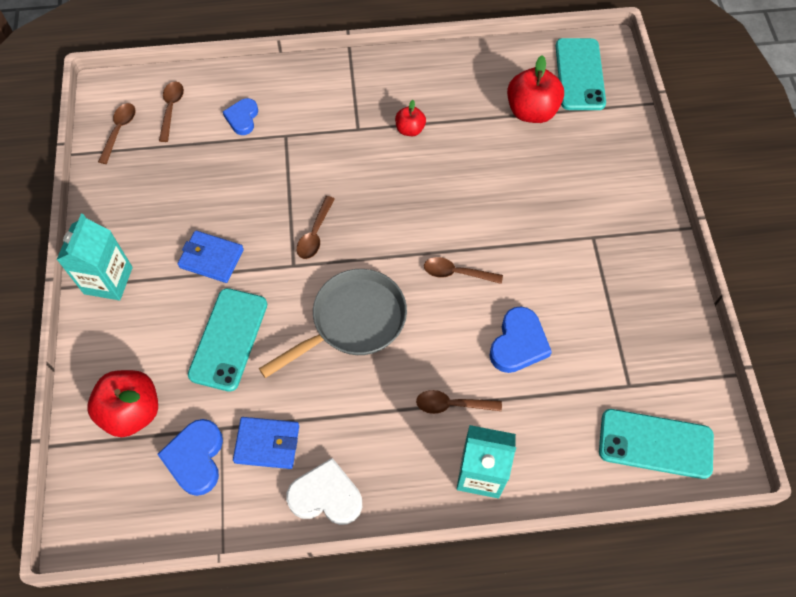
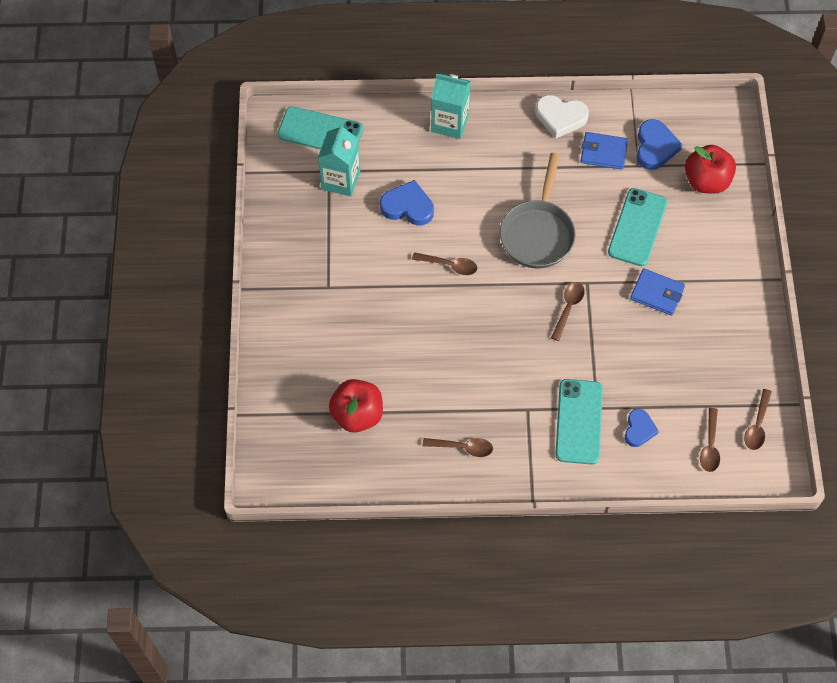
camera: 175 degrees left, 0 degrees up
turquoise carton [57,214,133,300] -> turquoise carton moved to [318,124,360,196]
grey pan [259,269,407,378] -> grey pan turned 45 degrees counterclockwise [500,153,576,268]
red apple [395,100,426,136] -> none
brown spoon [416,390,502,414] -> brown spoon moved to [423,438,493,457]
blue heart [489,306,552,373] -> blue heart turned 75 degrees clockwise [380,180,434,226]
turquoise phone [556,38,606,110] -> turquoise phone moved to [555,379,603,465]

